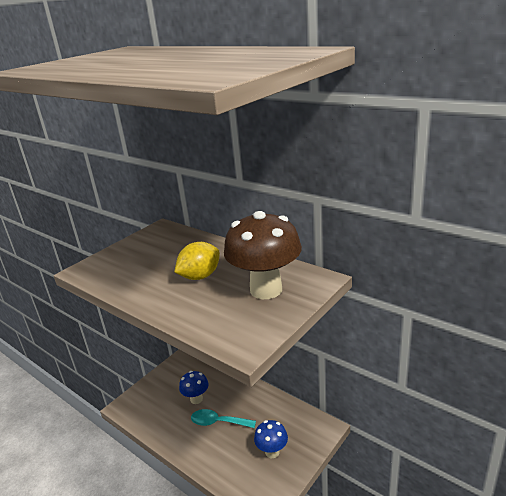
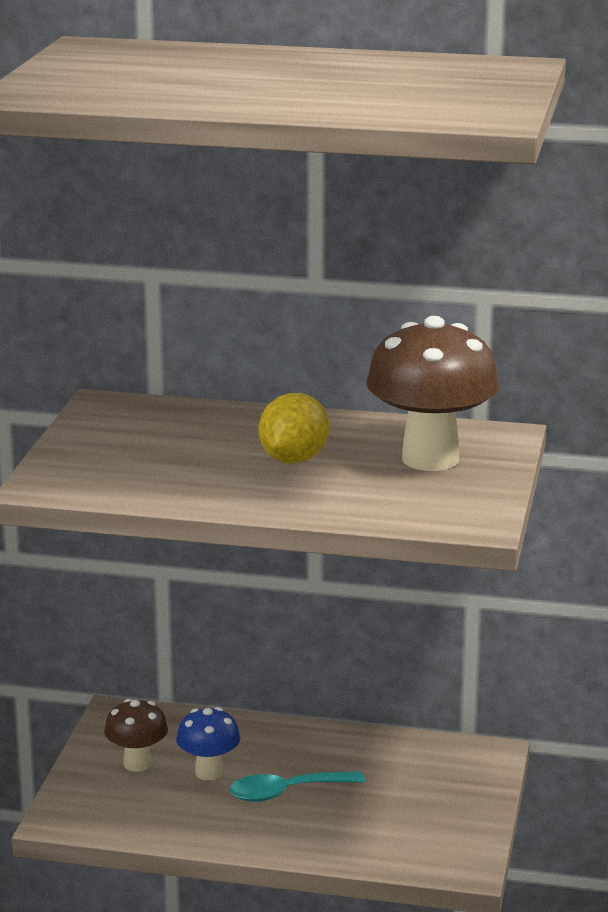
camera: 30 degrees left, 5 degrees down
blue mushroom [254,420,288,458] -> none
none -> brown mushroom [104,699,168,772]

